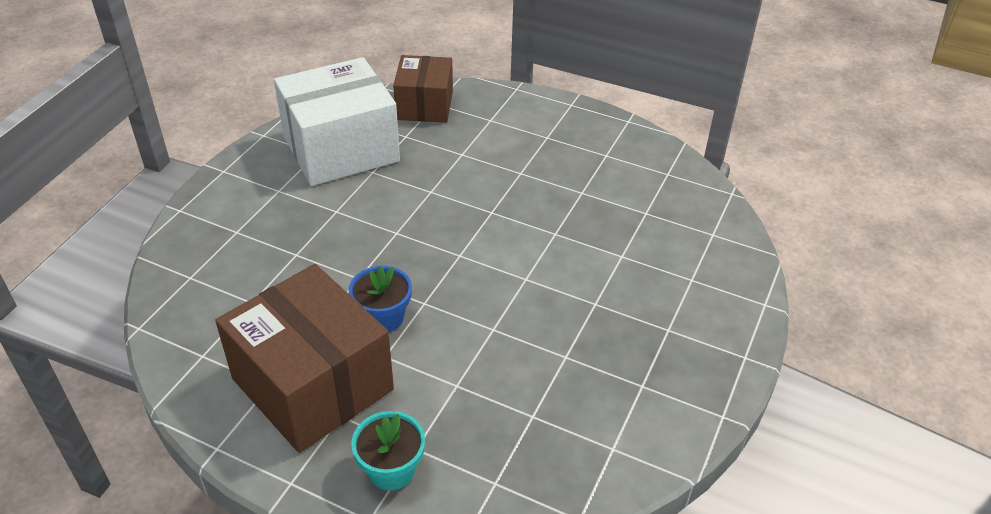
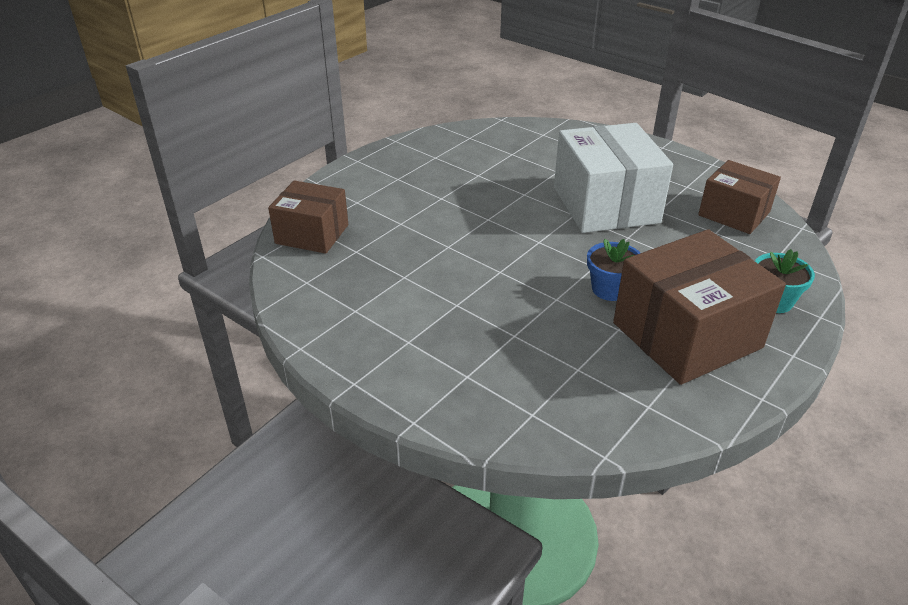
camera: 75 degrees left, 5 degrees down
white box [274,57,400,186] -> white box moved to [554,123,673,233]
none -> brown box [698,160,781,234]

